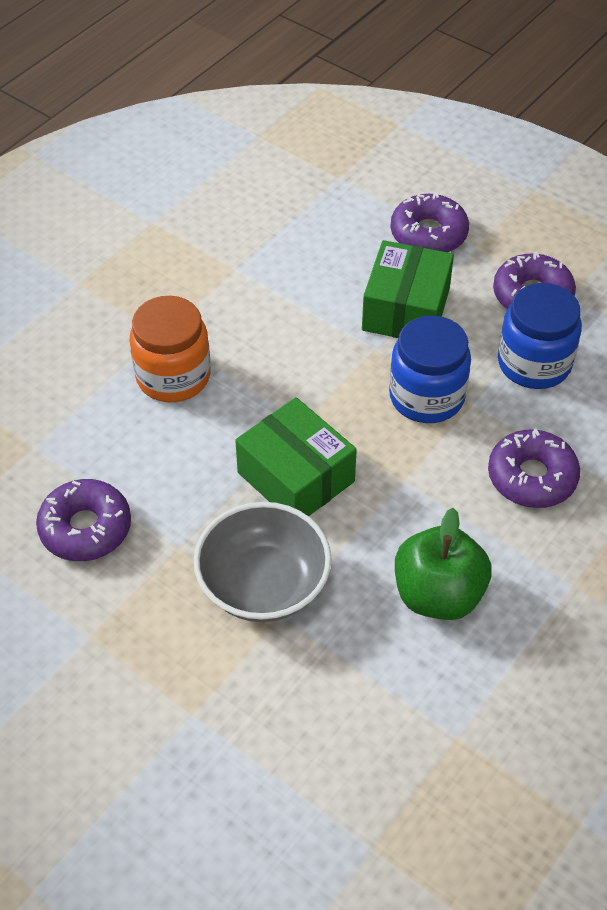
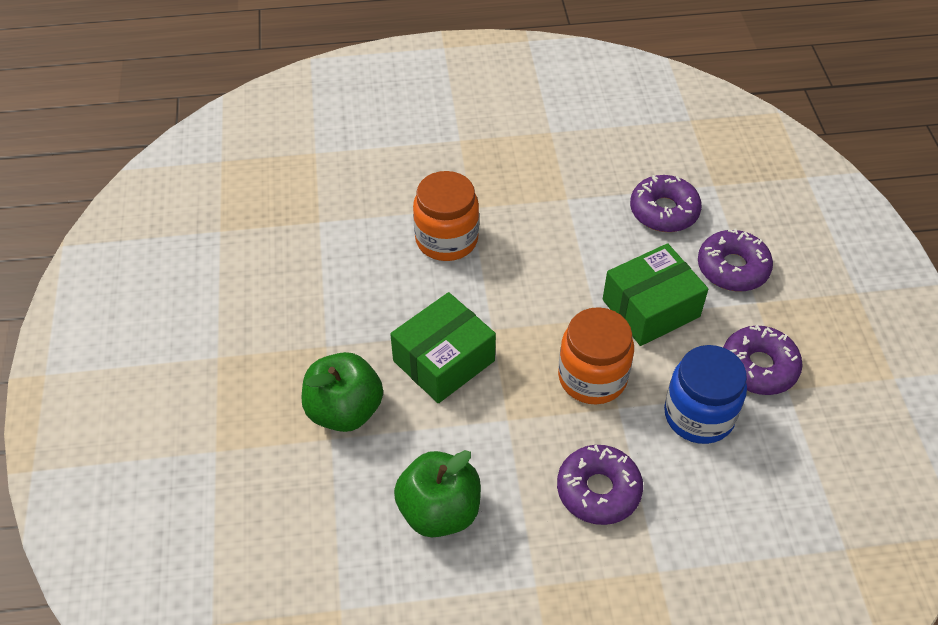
camera: 45 degrees right, 0 degrees up
purple donut [36,479,131,561] -> purple donut moved to [630,175,702,232]
grey bowl [194,502,332,622] -> green apple [302,352,383,432]
green box [235,397,357,516] -> green box turned 45 degrees clockwise [390,292,496,403]
blue jar [389,315,471,423] -> orange jar [558,307,634,404]

